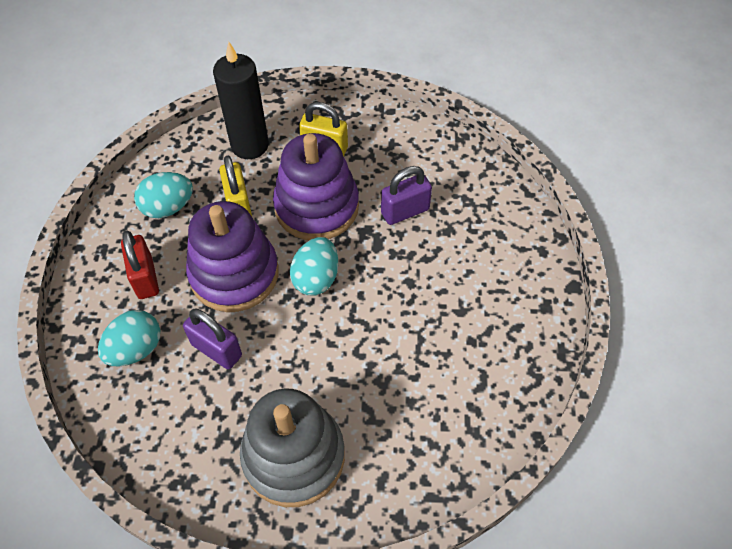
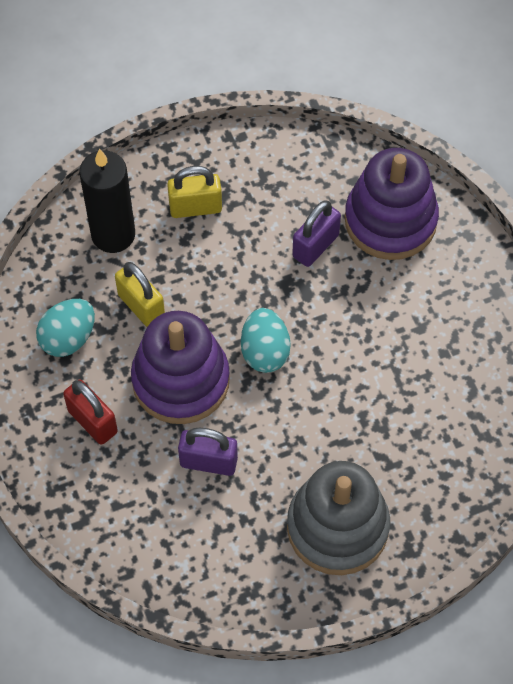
camera: 25 degrees left, 5 degrees up
turquoise egg [98,310,160,367] -> none
purple stacking toy [273,133,359,240] -> purple stacking toy moved to [345,148,439,260]

